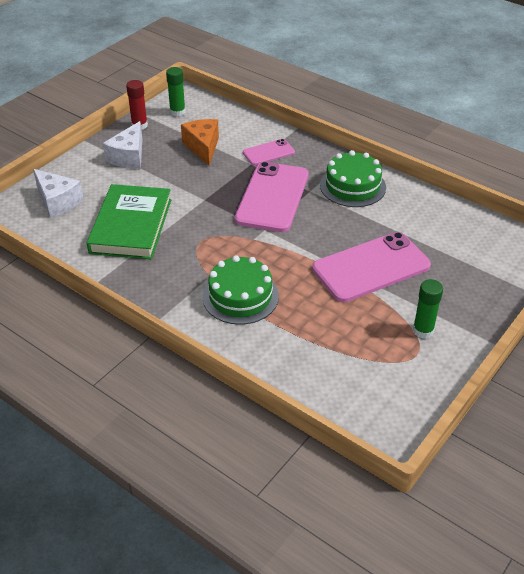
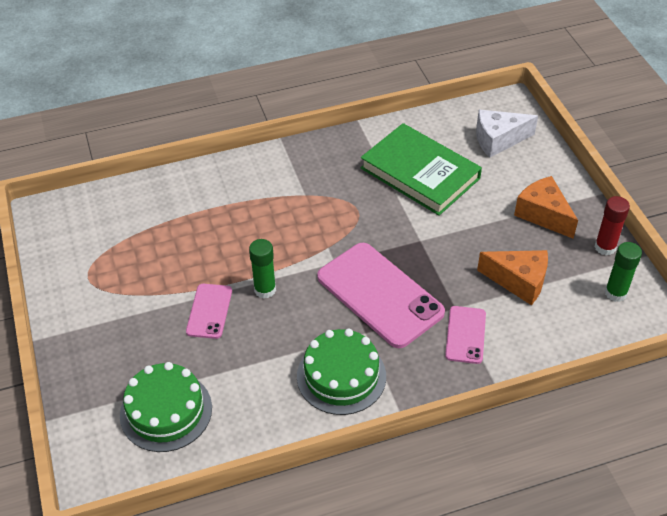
camera: 125 degrees right, 5 degrees up
white cheese [103,121,142,168] -> orange cheese [514,176,578,239]
green cake [203,255,279,325] -> green cake moved to [120,362,212,452]
pink phone [312,232,431,302] -> pink phone [186,284,232,339], size x0.51
green glue stick [413,279,443,338] -> green glue stick moved to [249,239,276,298]

